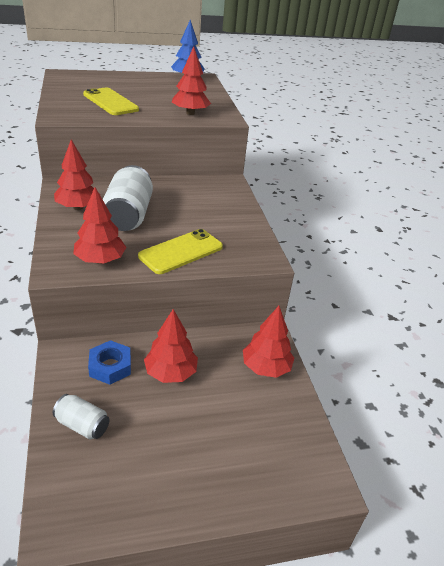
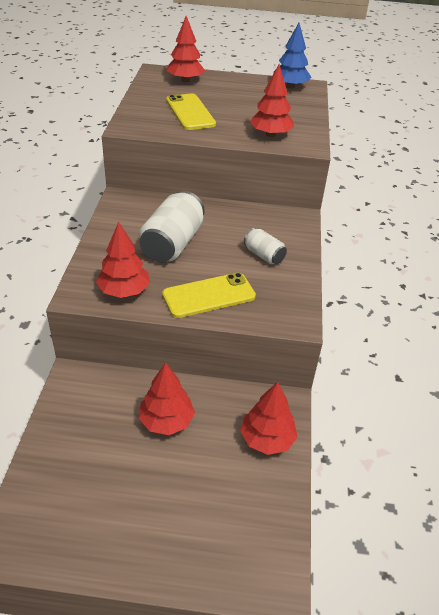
camera: 20 degrees right, 5 degrees up
white can [53,394,110,440] -> white can moved to [244,228,287,264]
red tree [54,139,101,210] -> red tree moved to [167,16,205,82]
blue nut [88,340,131,385] -> none

